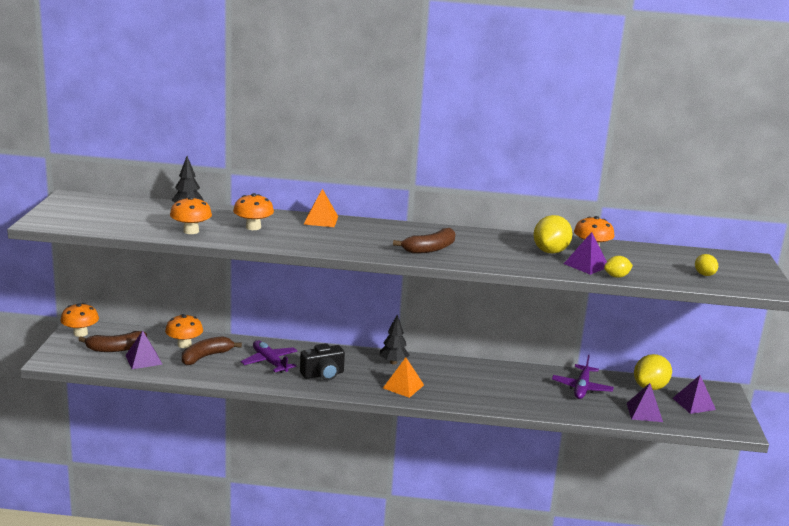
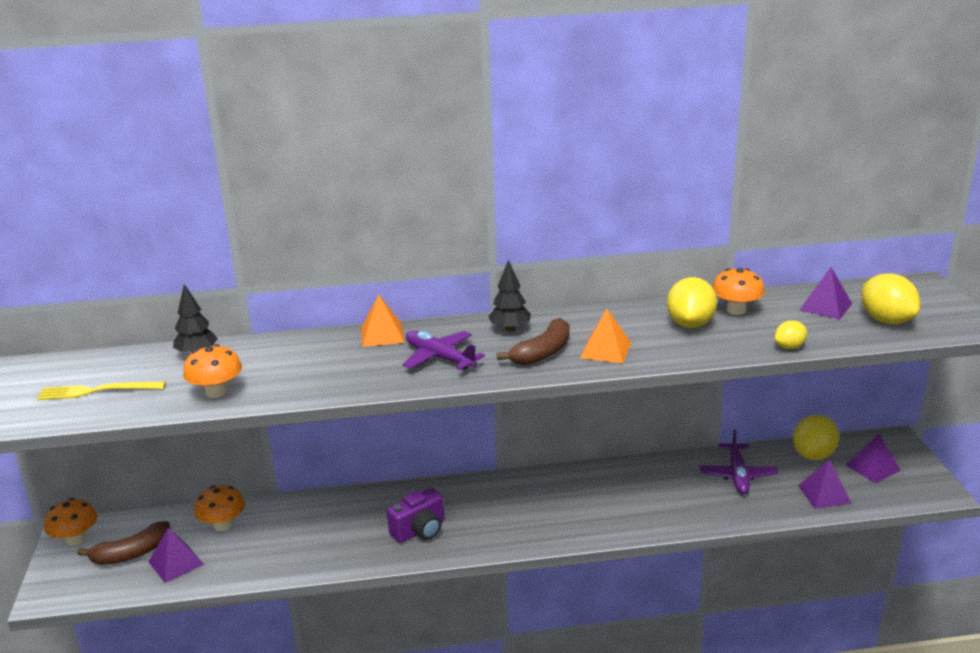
camera: 10 degrees left, 5 degrees up
brown banana [182,336,242,365] -> none
orange mushroom [233,193,274,230] -> none
purple plane [241,340,297,373] -> purple plane moved to [403,331,485,370]
black camera [300,343,345,380] -> purple camera [387,488,445,543]
black tree [380,315,410,364] -> black tree moved to [488,260,531,332]
orange pyramid [383,357,424,398] -> orange pyramid moved to [580,309,631,363]
purple pyramid [564,232,607,275] -> purple pyramid moved to [800,267,852,320]
yellow lemon [695,254,718,276] -> yellow lemon [862,273,920,324], size x1.80
none -> yellow fork [37,382,166,400]

